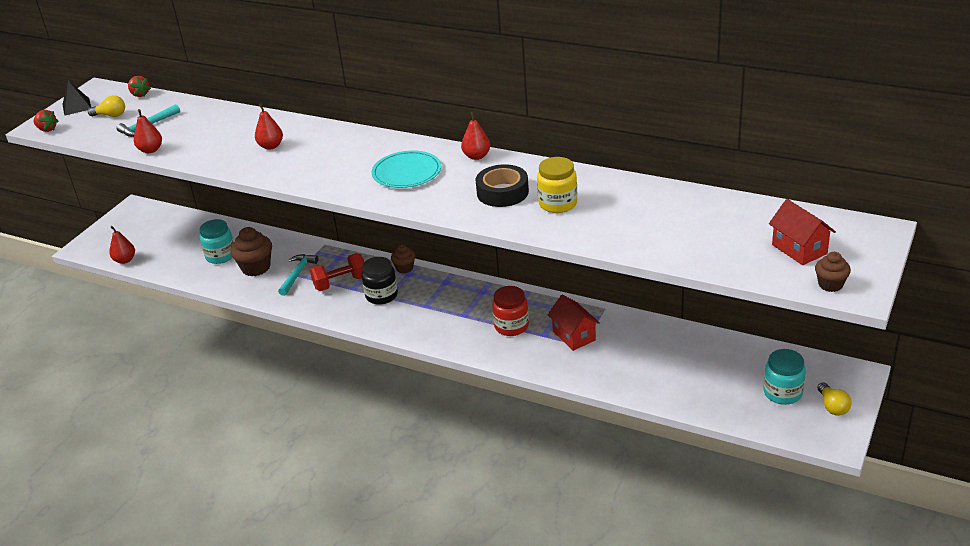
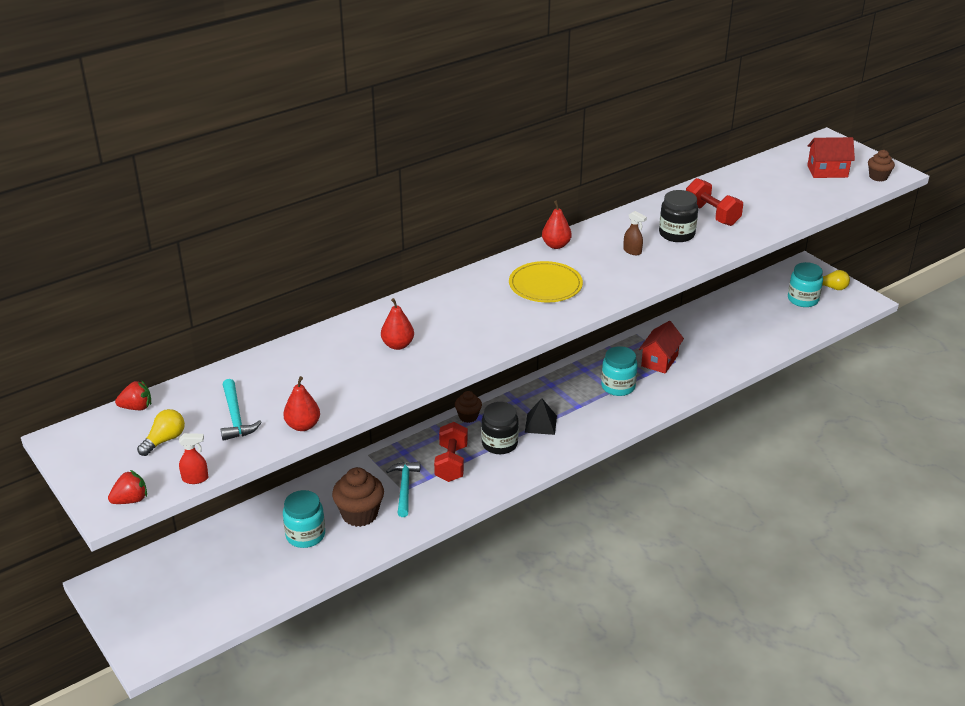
camera: 65 degrees left, 0 degrees up
black pyramid [62,80,91,116] -> black pyramid moved to [525,398,557,435]
red pear [110,226,135,264] -> none
turquoise hammer [278,254,319,296] -> turquoise hammer turned 45 degrees clockwise [386,462,420,517]
turquoise plate [372,150,441,188] -> yellow plate [509,261,583,302]
black tape [475,164,529,207] -> brown spray bottle [623,211,647,255]
red jar [492,286,529,336] -> turquoise jar [601,346,638,396]
yellow jar [537,157,577,213] -> black jar [659,190,698,242]
red house [548,295,600,351] -> red house turned 60 degrees counterclockwise [639,321,684,374]
none -> red spray bottle [179,433,208,484]
none -> red dumbbell [686,178,743,226]

